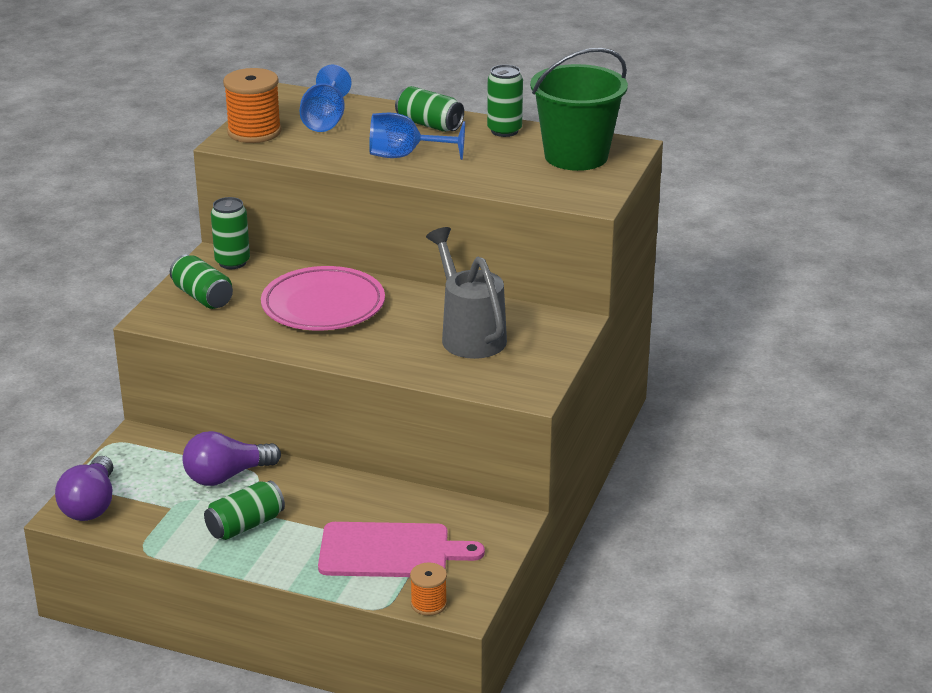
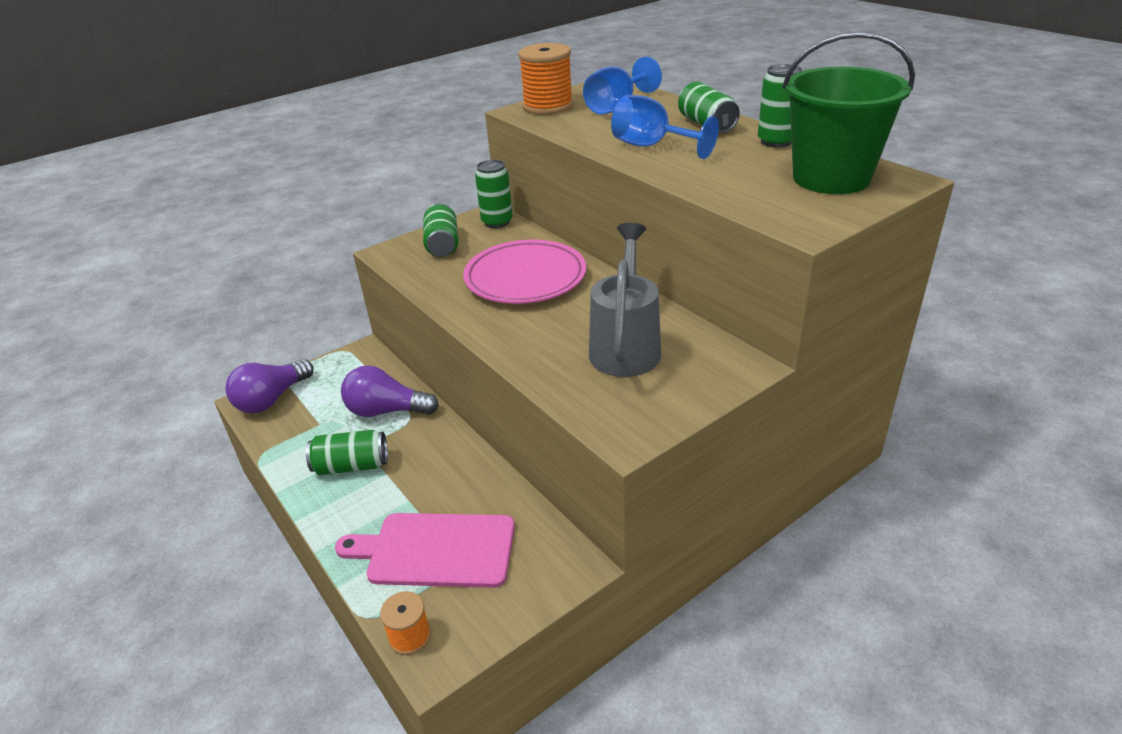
camera: 35 degrees right, 5 degrees up
pink cutting board [318,522,485,577] -> pink cutting board turned 150 degrees clockwise [335,513,515,588]

